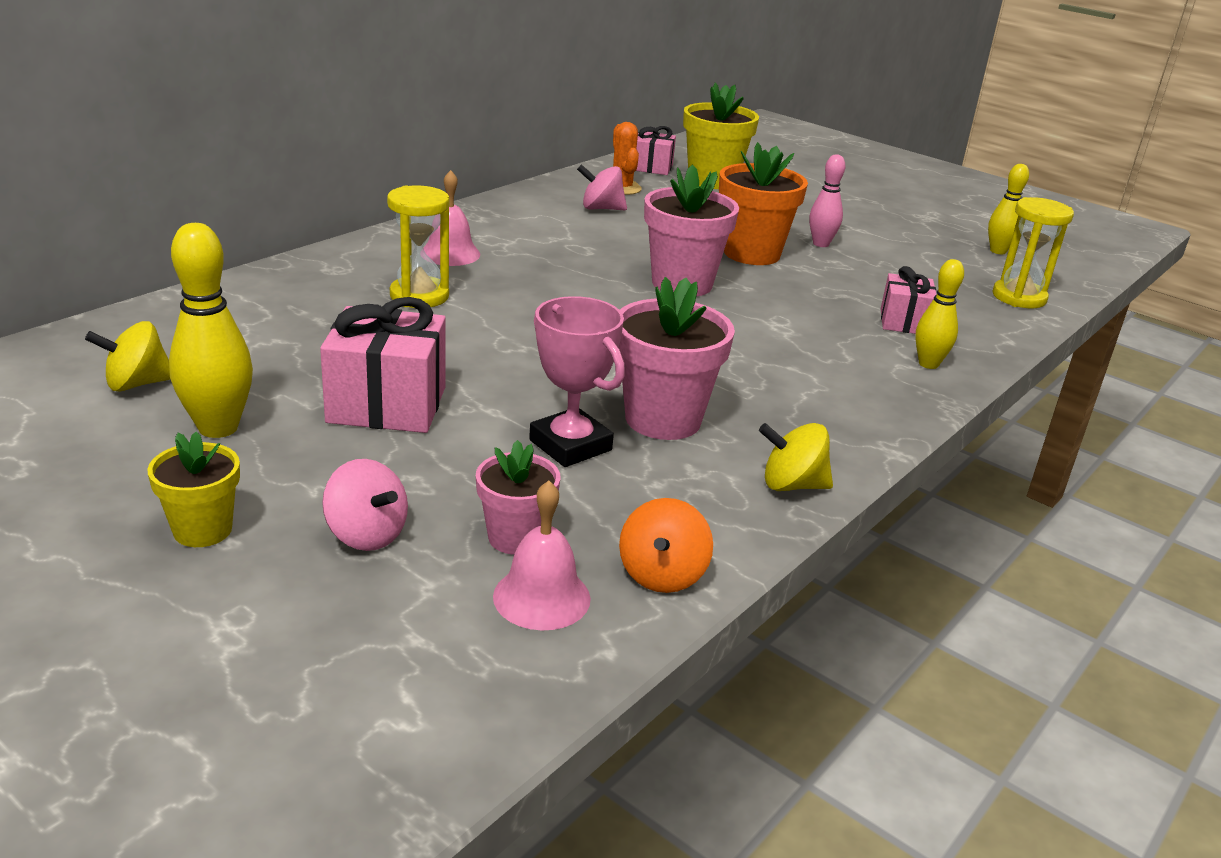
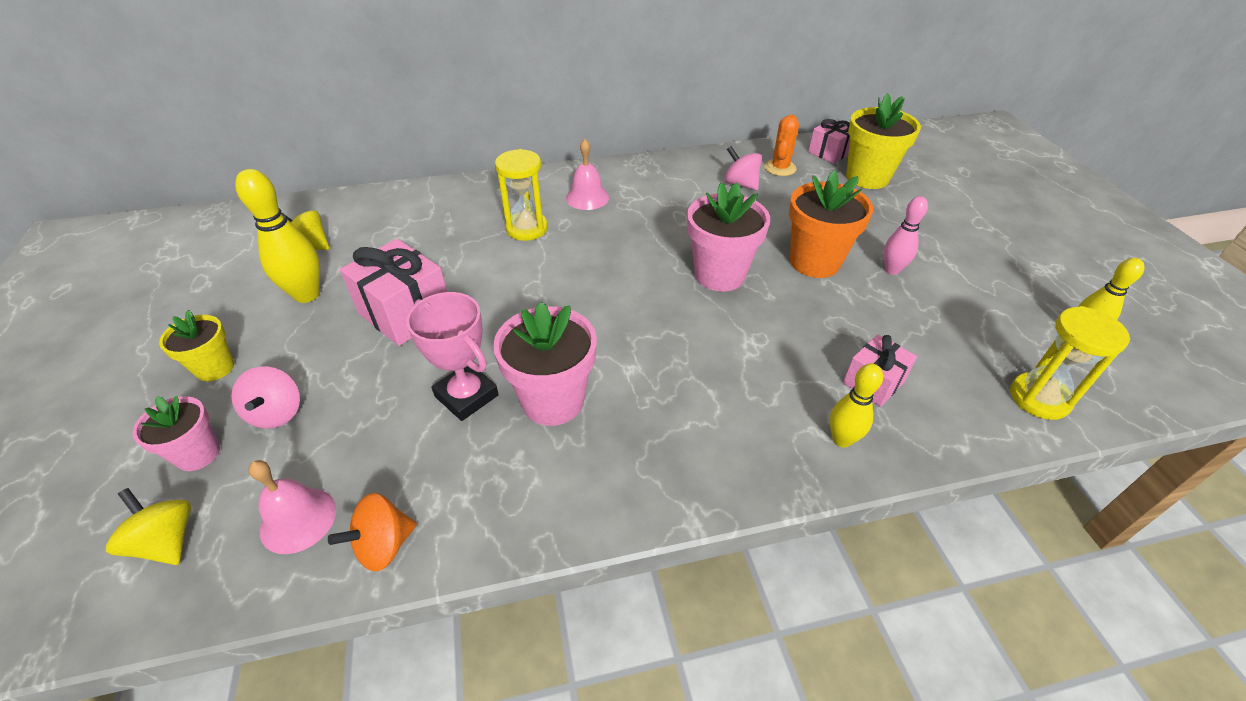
camera: 40 degrees right, 15 degrees up
pink flower pot [476,440,560,555] -> pink flower pot moved to [133,396,220,471]
pink trophy [529,296,625,467] -> pink trophy turned 45 degrees counterclockwise [406,292,499,421]
yellow spinning top [759,423,833,491] -> yellow spinning top moved to [106,488,191,565]

